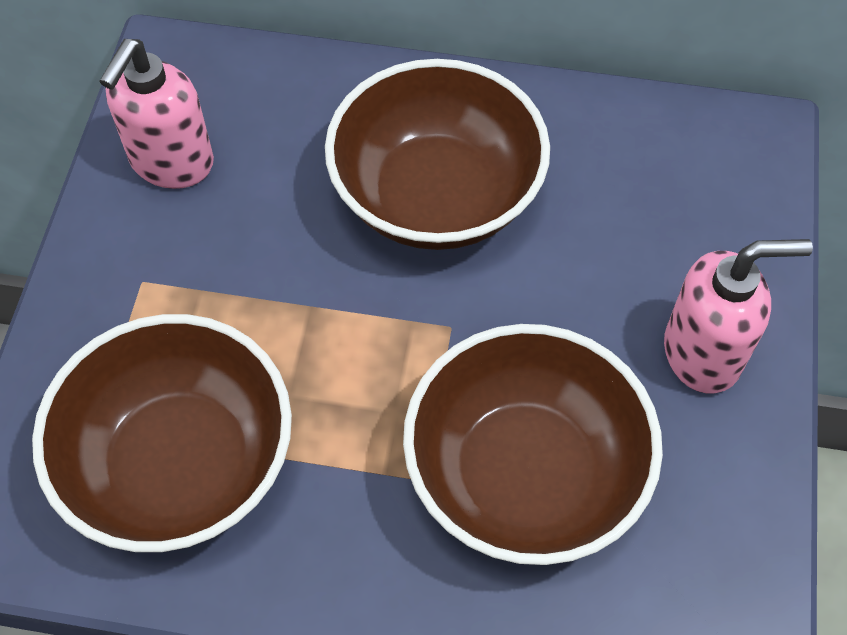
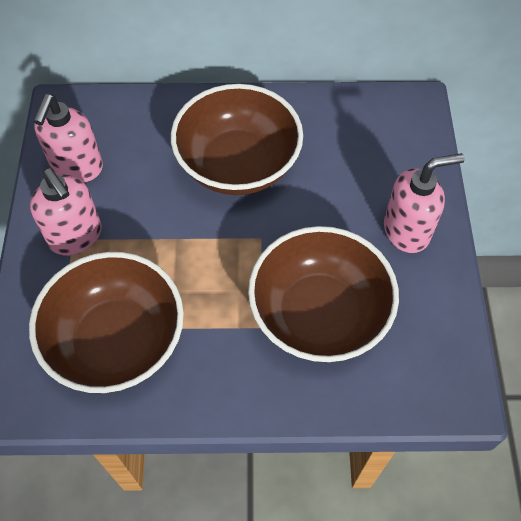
camera: 10 degrees left, 0 degrees up
none -> pink soap dispenser [30,168,102,256]

